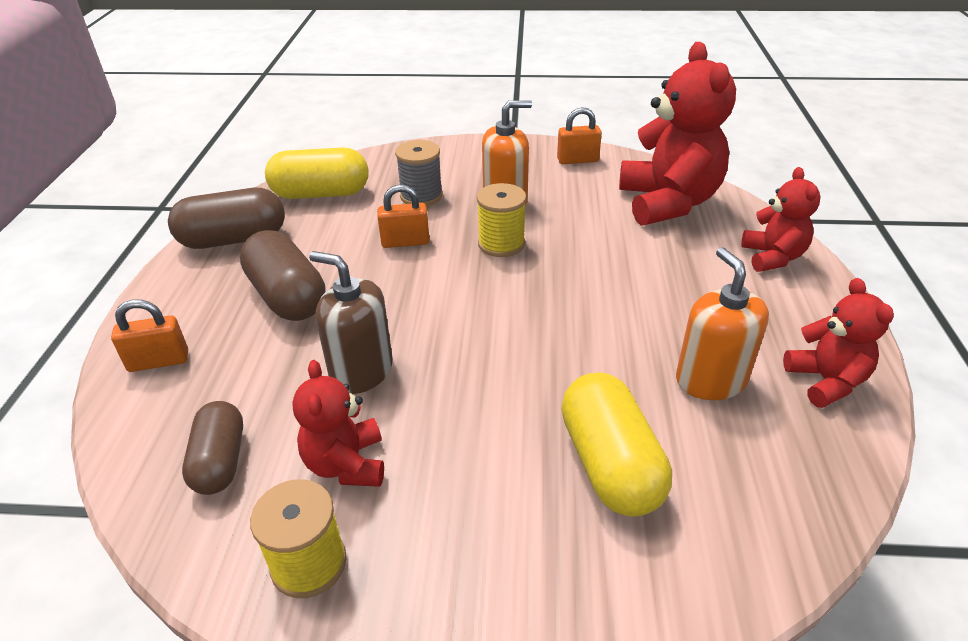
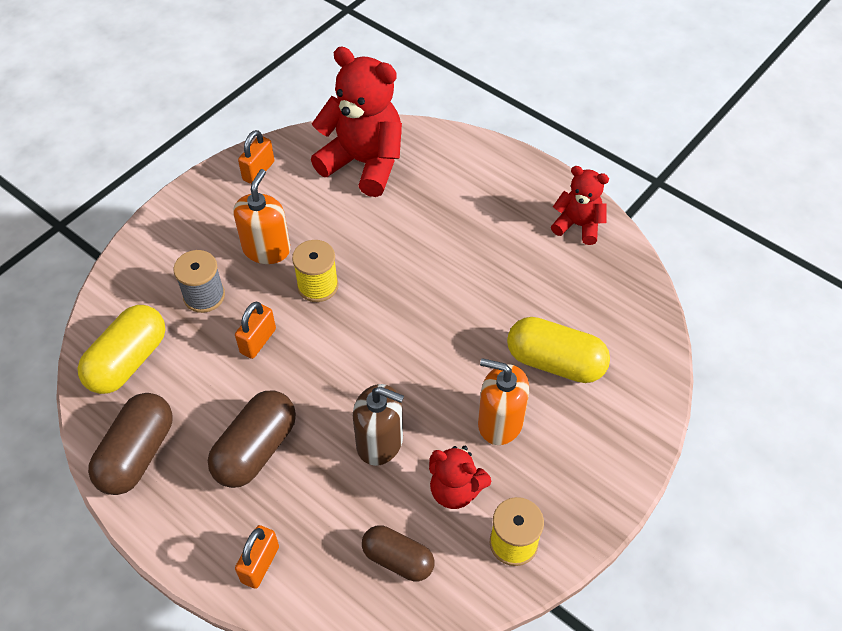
camera: 55 degrees left, 15 degrees up
brown capsule [240,230,325,321] -> brown capsule turned 60 degrees counterclockwise [208,390,296,488]
brown soap dispenser [309,251,393,394] -> brown soap dispenser turned 135 degrees counterclockwise [353,384,404,466]
orange soap dispenser [676,247,769,400] -> orange soap dispenser moved to [478,358,529,445]
red teddy bear [741,167,821,272] -> none

